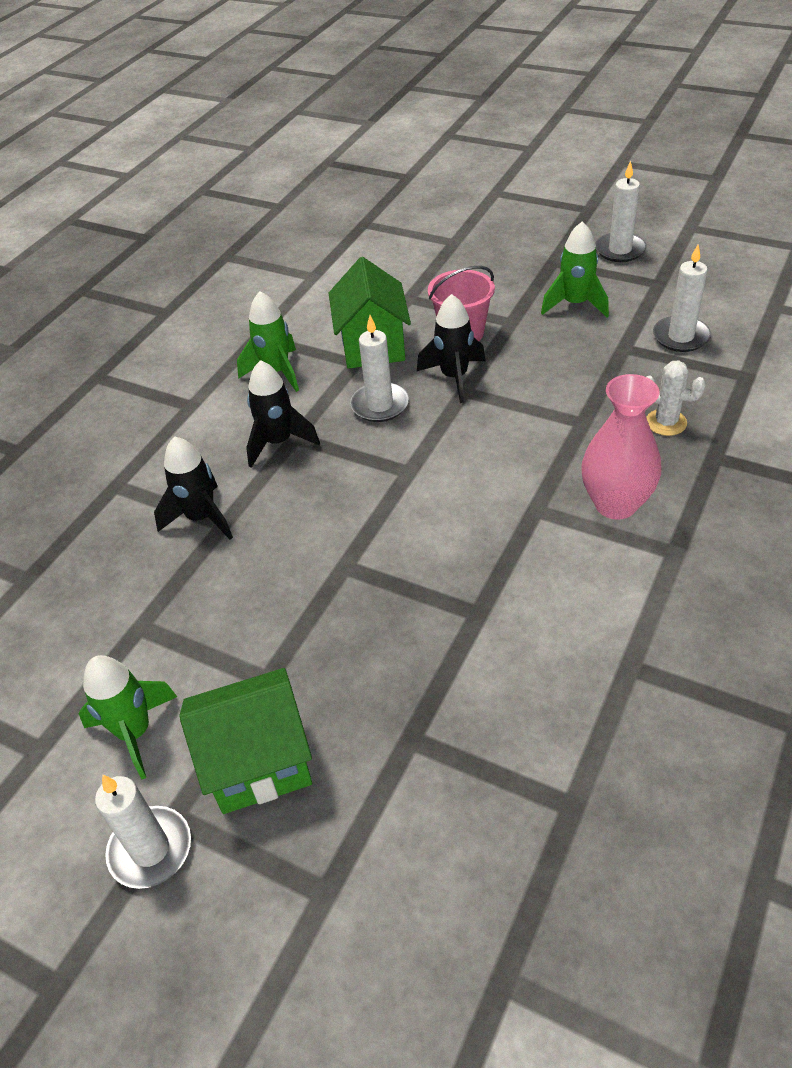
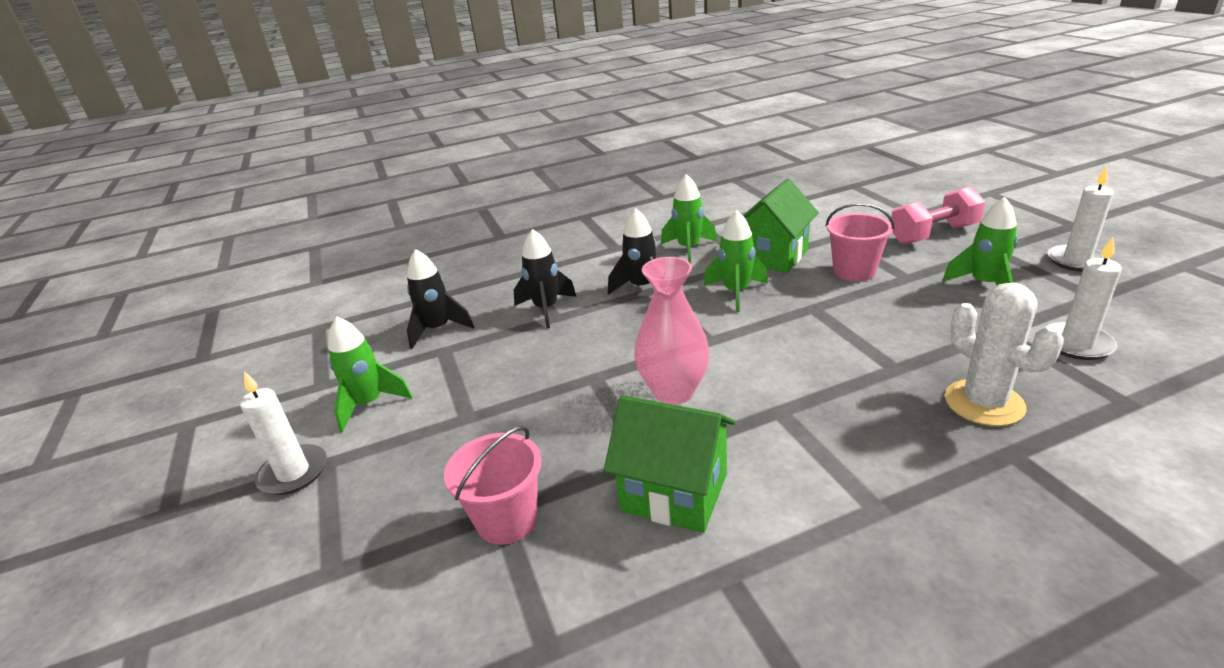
camera: 40 degrees right, 15 degrees down
green house [179,668,312,814] -> green house moved to [604,395,735,533]
white candle [350,315,409,422] -> green rocket [704,210,768,312]
black rocket [417,294,485,403] -> black rocket moved to [407,249,474,349]
pink vase [581,374,662,520] -> pink vase moved to [634,257,710,405]
white cactus [646,361,706,436] -> white cactus [945,282,1064,426], size x1.60
none -> pink bucket [444,426,541,545]
none -> pink dumbbell [891,186,985,244]

